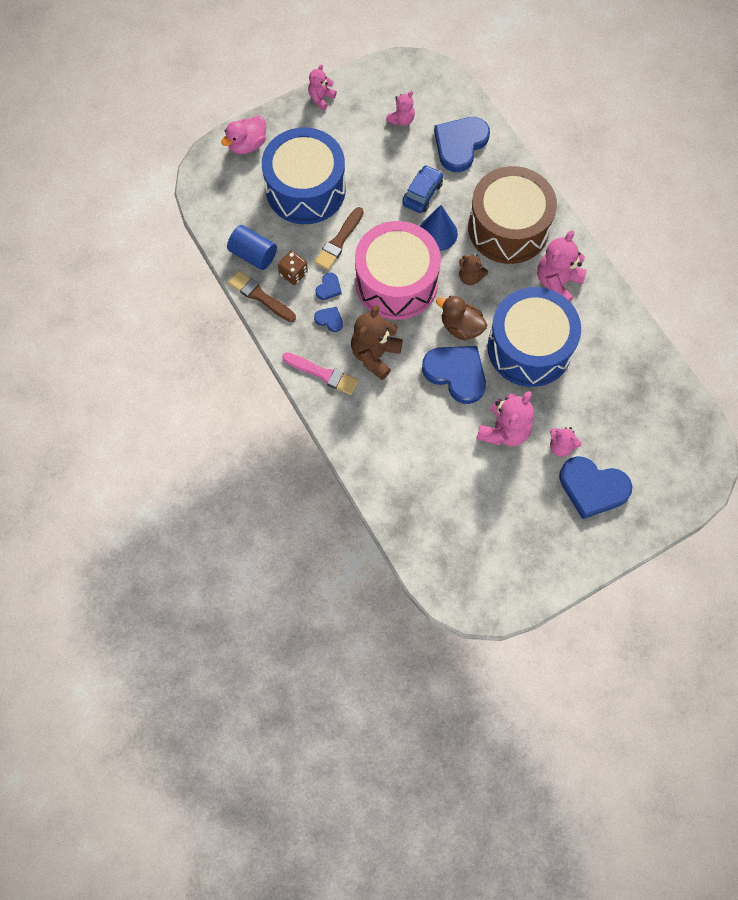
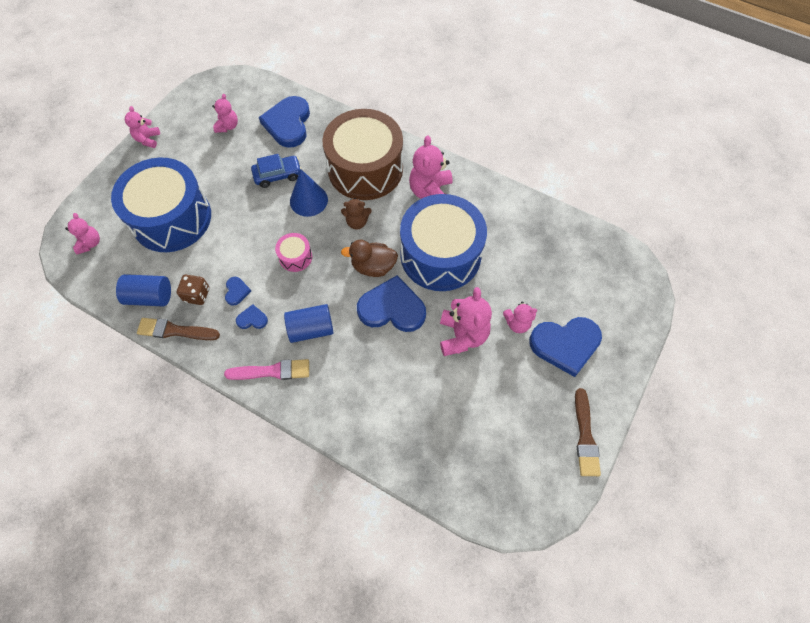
camera: 30 degrees left, 5 degrees down
pink duck [221,115,266,154] -> none
brown brush [314,207,364,270] -> brown brush moved to [575,388,601,476]
brown teddy bear [351,305,403,380] -> blue cylinder [284,304,333,343]
pink drum [355,221,441,320] -> pink drum [275,233,312,272], size x0.41
blue car [402,165,443,213] -> blue car turned 75 degrees clockwise [251,154,302,188]
none -> pink teddy bear [65,213,100,254]

